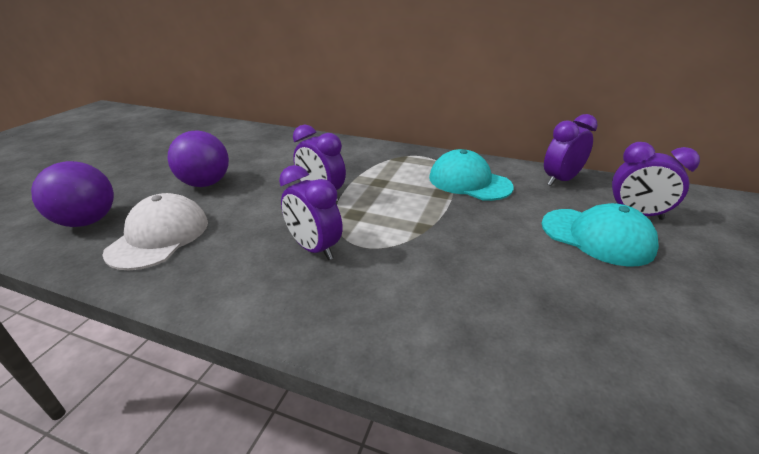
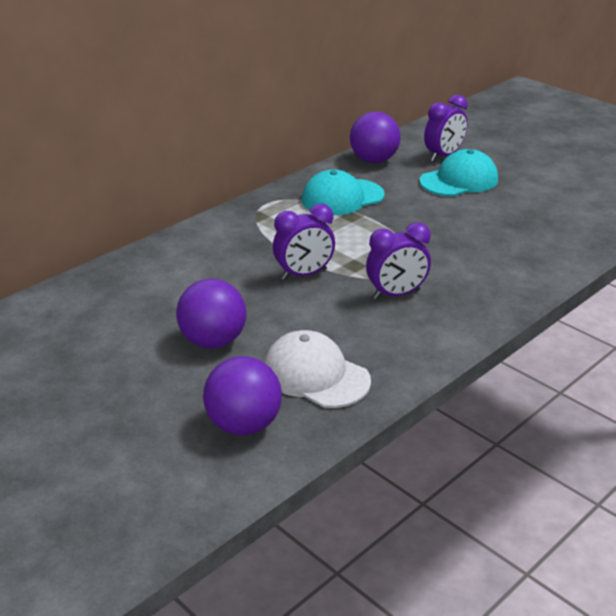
camera: 65 degrees left, 0 degrees up
purple clock [544,114,598,186] -> purple ball [350,112,401,163]

